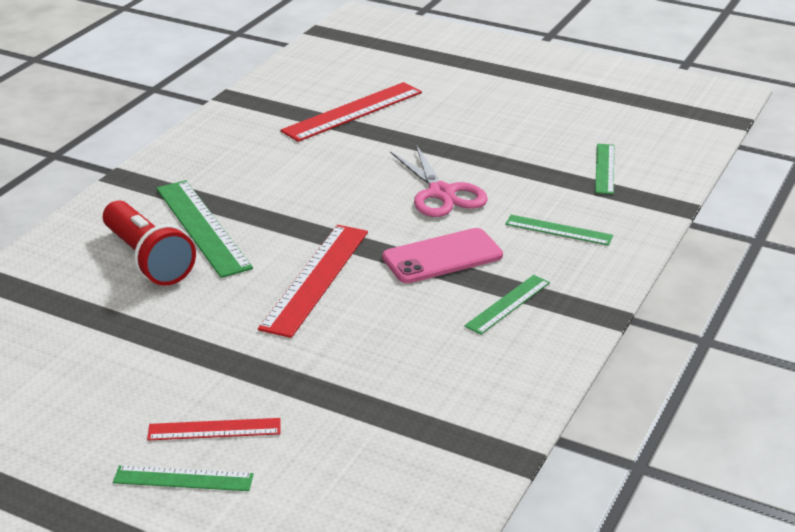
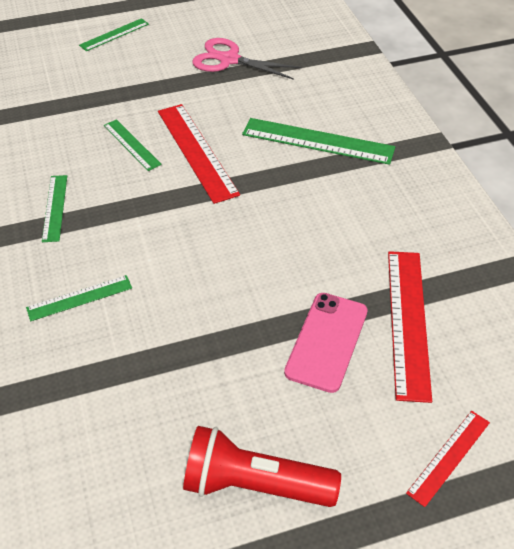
camera: 135 degrees right, 15 degrees up
red flashlight [103,201,196,286] -> red flashlight moved to [183,426,341,507]
red ruler [147,418,281,441] -> red ruler moved to [406,411,490,507]
pink phone [382,228,503,283] -> pink phone moved to [284,293,368,393]
pink scissors [390,145,488,217] -> pink scissors moved to [192,38,302,80]
green ruler [595,144,614,194] -> green ruler moved to [104,119,162,171]

